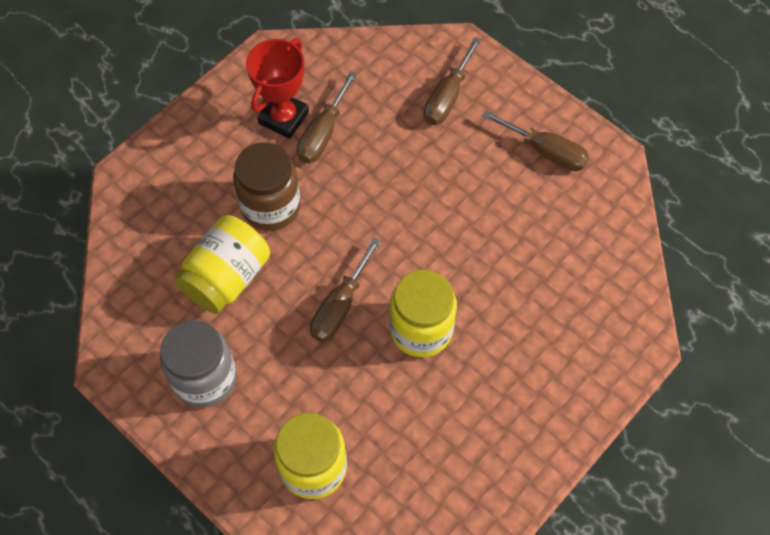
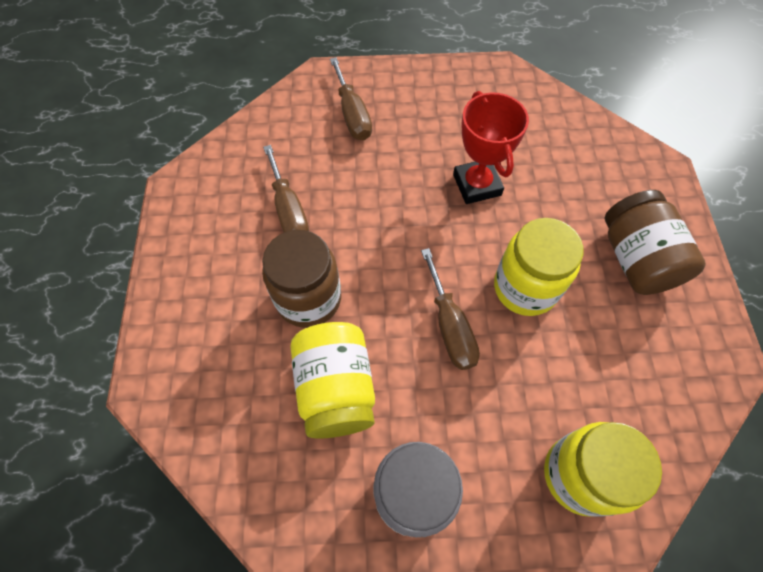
camera: 45 degrees left, 0 degrees up
red trophy [246,38,309,139] -> red trophy moved to [453,91,529,204]
brown screwdriver [482,111,589,171] -> none
none -> brown jar [605,190,706,295]

